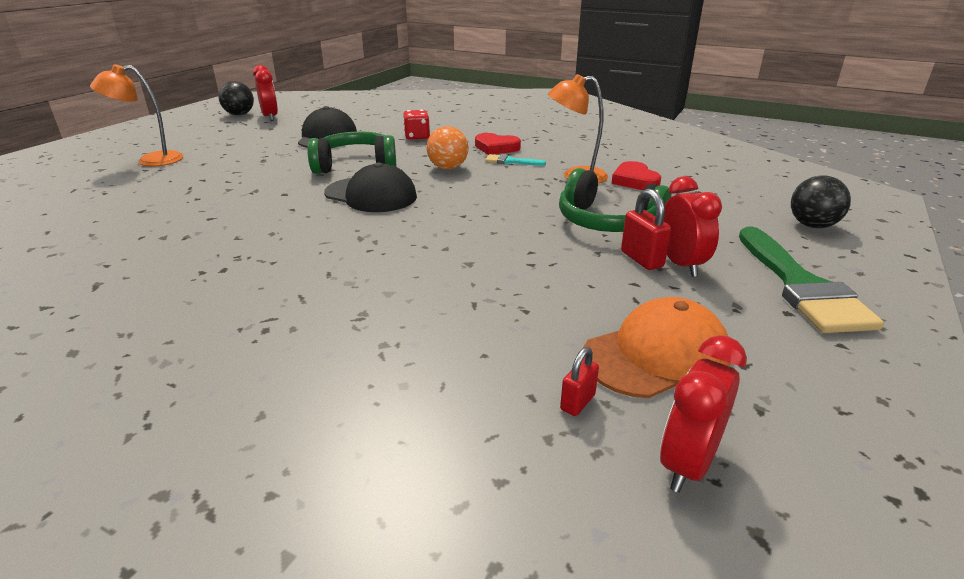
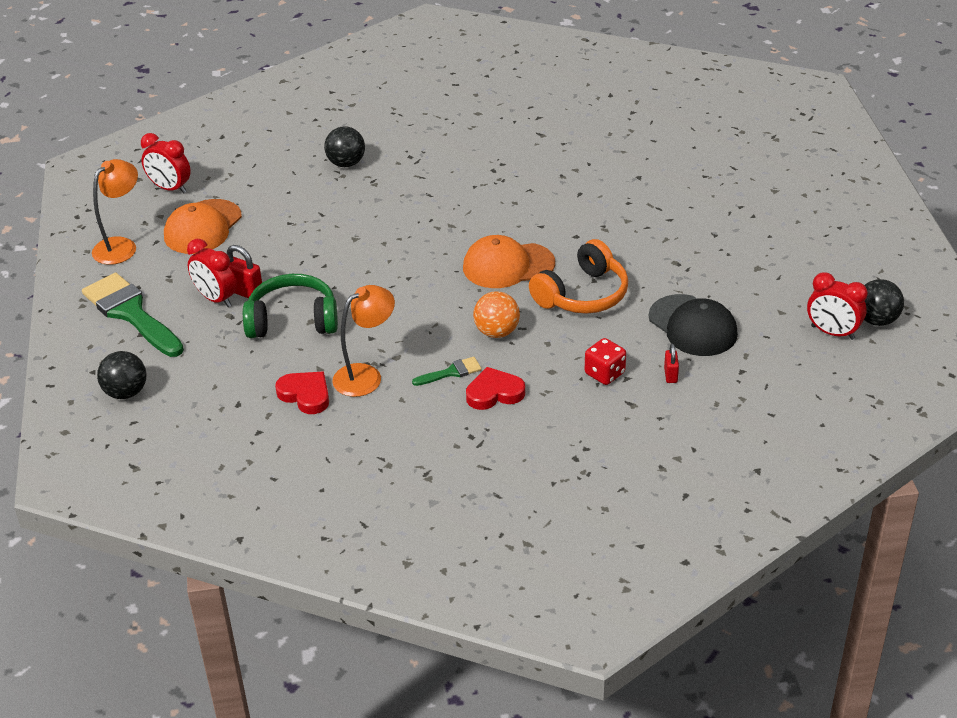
camera: 145 degrees right, 10 degrees up
orange lamp [90,64,183,166] -> orange lamp moved to [92,159,138,265]
green headphones [307,132,396,174] -> orange headphones [529,239,628,314]
black cap [324,162,417,212] -> orange cap [463,235,555,288]
turquoise brush [485,154,546,166] -> green brush [412,357,482,386]
red padlock [560,347,599,416] -> red padlock moved to [664,344,679,383]
red clock [660,335,747,493] -> red clock turned 120 degrees clockwise [141,133,191,193]
none -> black ball [324,126,365,167]

